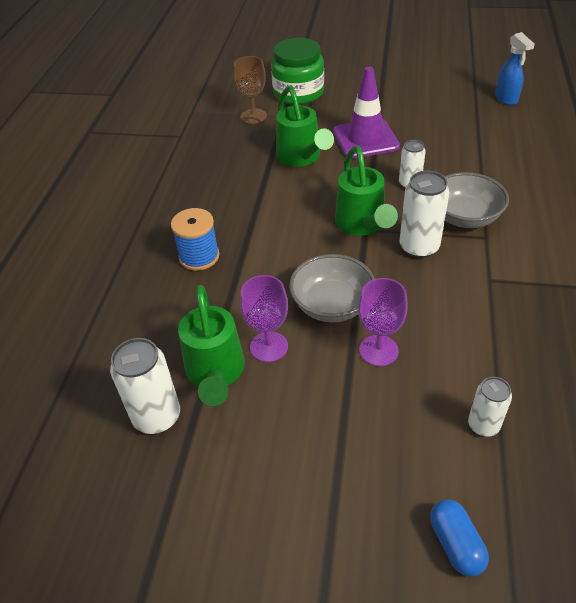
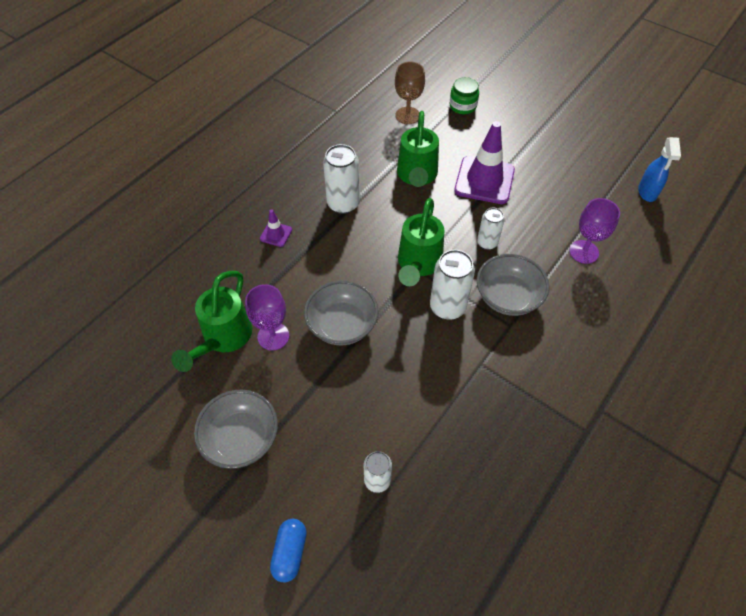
camera: 25 degrees right, 10 degrees up
white can [110,338,180,434] -> white can moved to [323,144,360,214]
blue spool [171,208,219,271] -> purple traffic cone [260,210,292,247]
green jar [271,38,324,105] -> green jar [449,77,479,114], size x0.56
purple goblet [358,278,408,366] -> purple goblet moved to [569,198,620,264]
none -> grey bowl [194,390,278,469]

